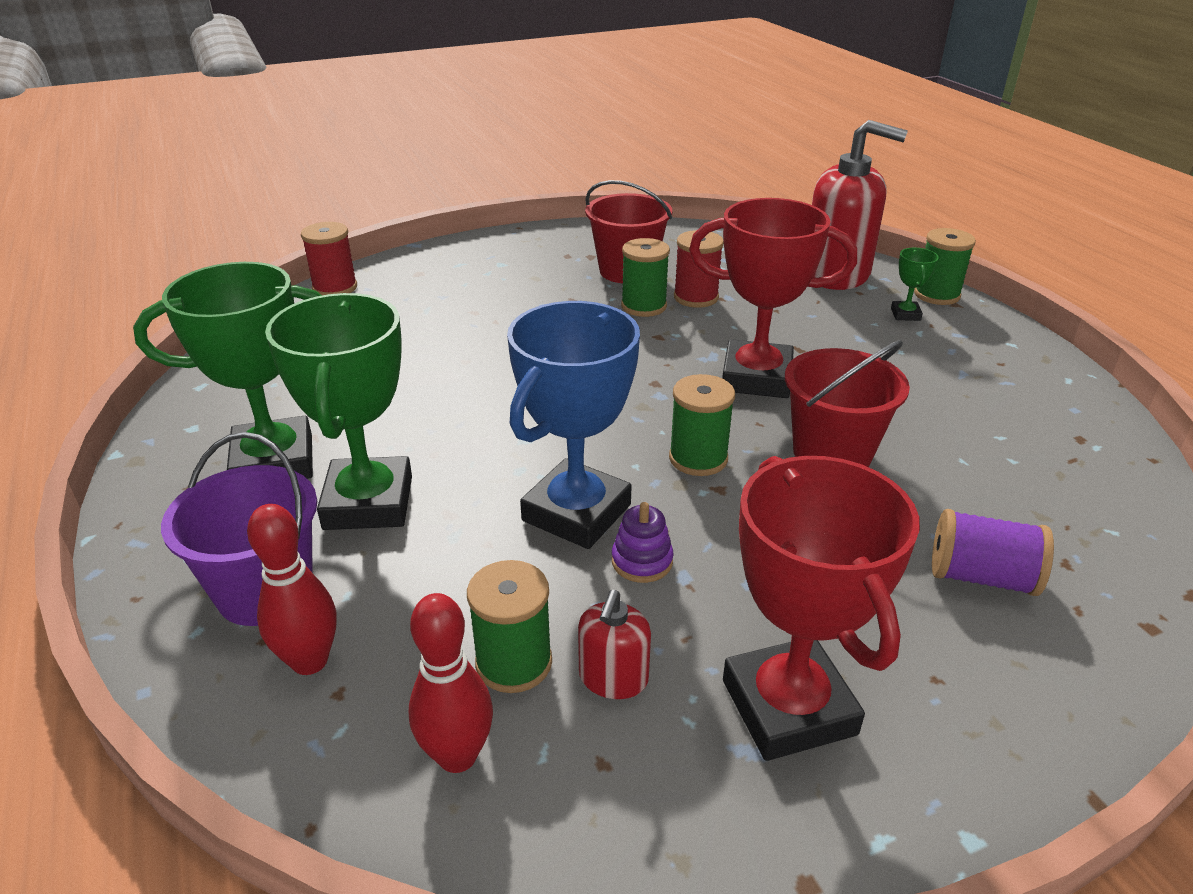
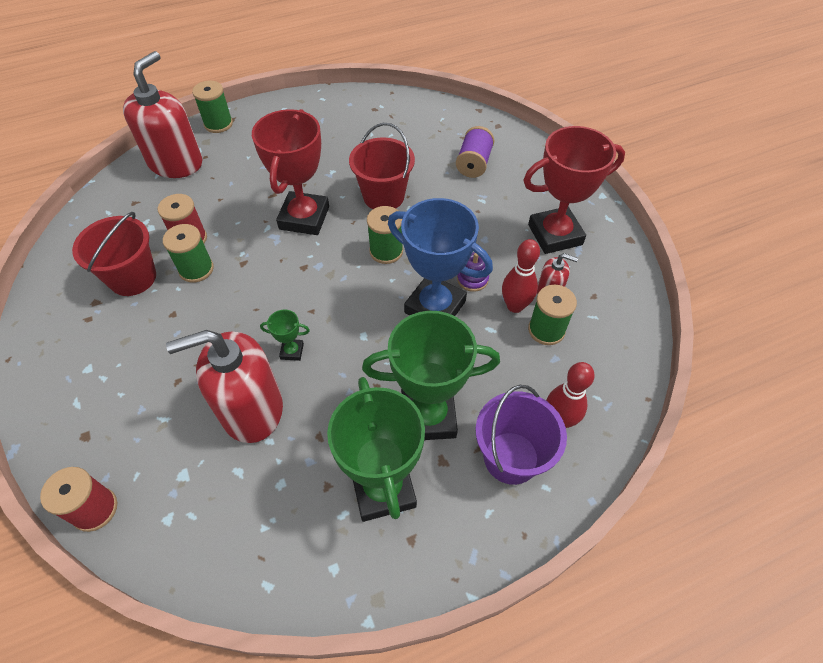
camera: 90 degrees left, 20 degrees up
red bowling pin [409,593,493,773] -> red bowling pin moved to [502,239,540,313]
green trophy [891,248,939,321] -> green trophy moved to [260,310,310,361]
none -> red soap dispenser [166,330,283,443]

